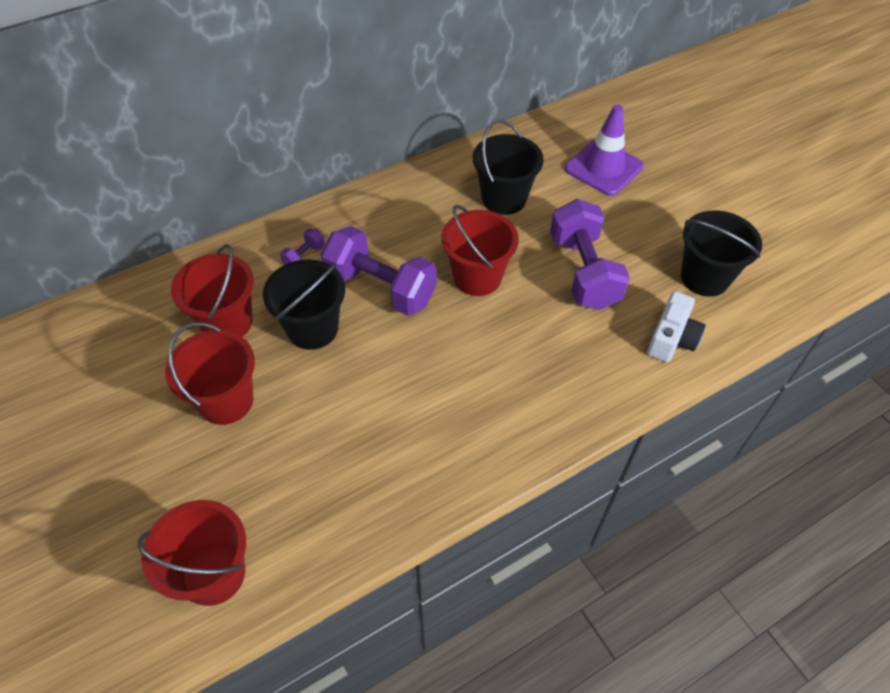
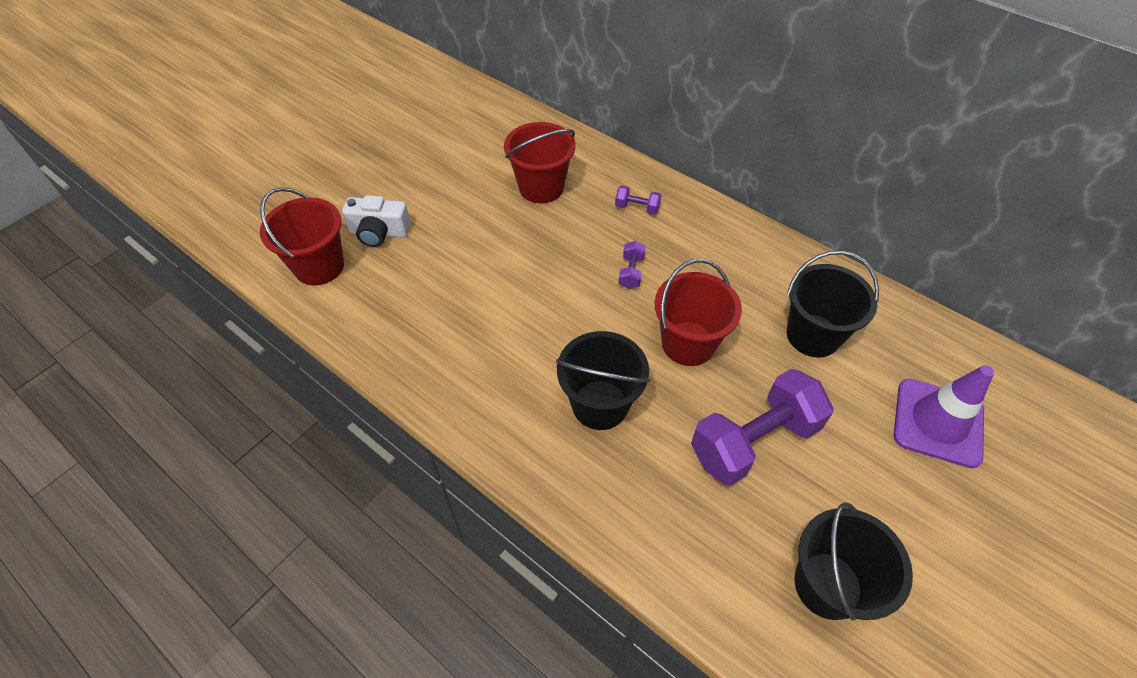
camera: 70 degrees right, 0 degrees up
red bucket [165,322,255,425] -> none
black bucket [263,260,345,350] -> black bucket moved to [556,331,650,430]
purple dumbbell [321,226,437,316] -> purple dumbbell [619,241,645,289], size x0.43
white camera [647,291,706,362] -> white camera moved to [342,195,411,247]

